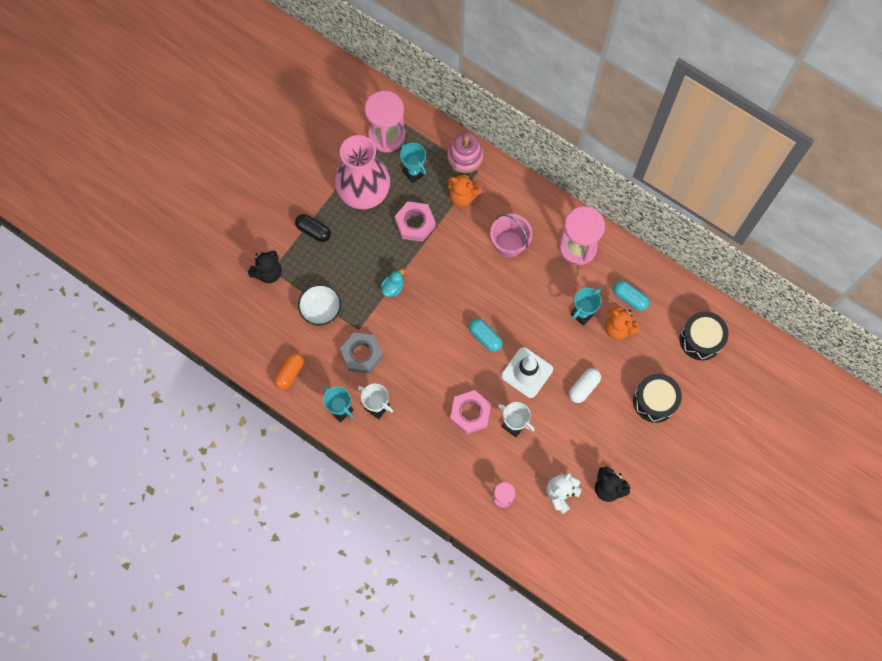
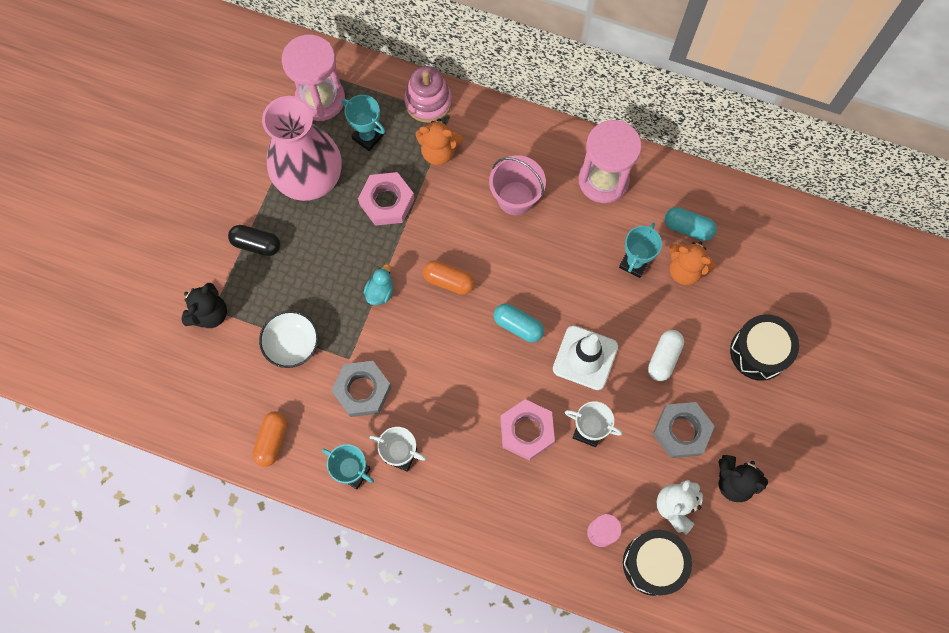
camera: 15 degrees left, 0 degrees up
black drum [680,312,728,360] -> black drum moved to [623,530,692,596]
none -> orange capsule [423,260,475,295]
none -> grey nut [653,402,715,458]

